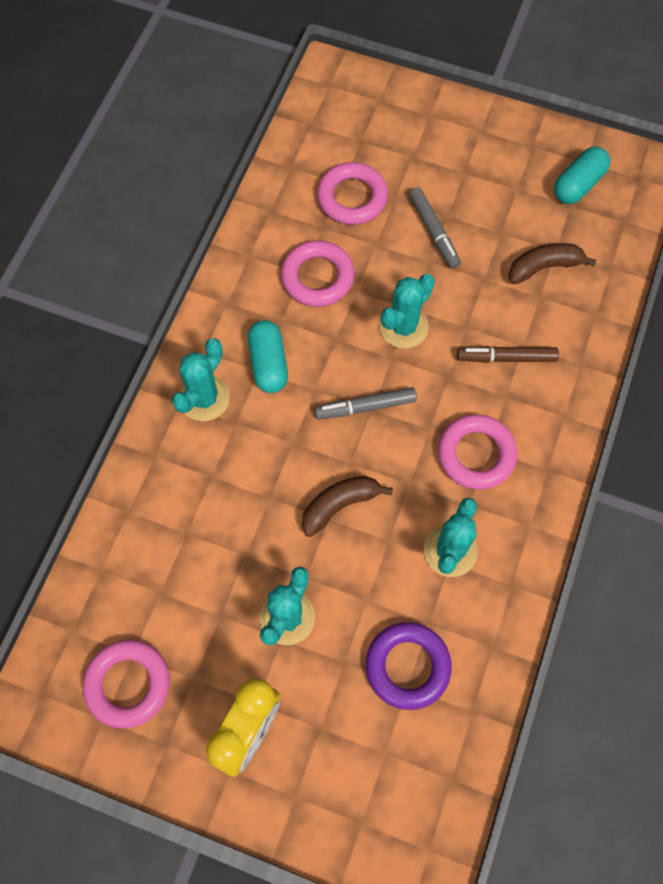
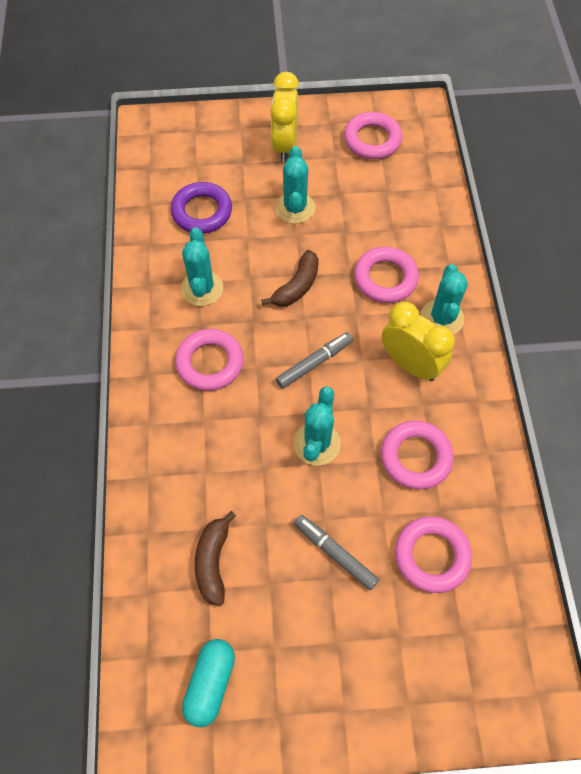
camera: 155 degrees right, 5 degrees down
turquoise capsule [248,320,288,393] -> yellow clock [382,302,455,381]
brown marker [457,346,559,363] -> none
brown banana [508,243,597,284] -> brown banana turned 135 degrees clockwise [195,511,236,606]
none -> pink ring [354,247,419,303]

